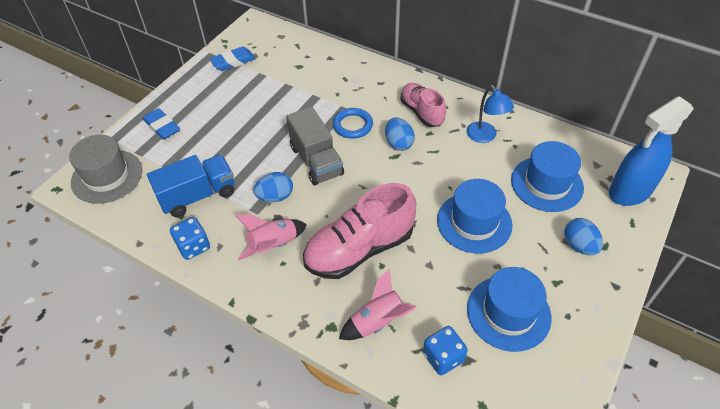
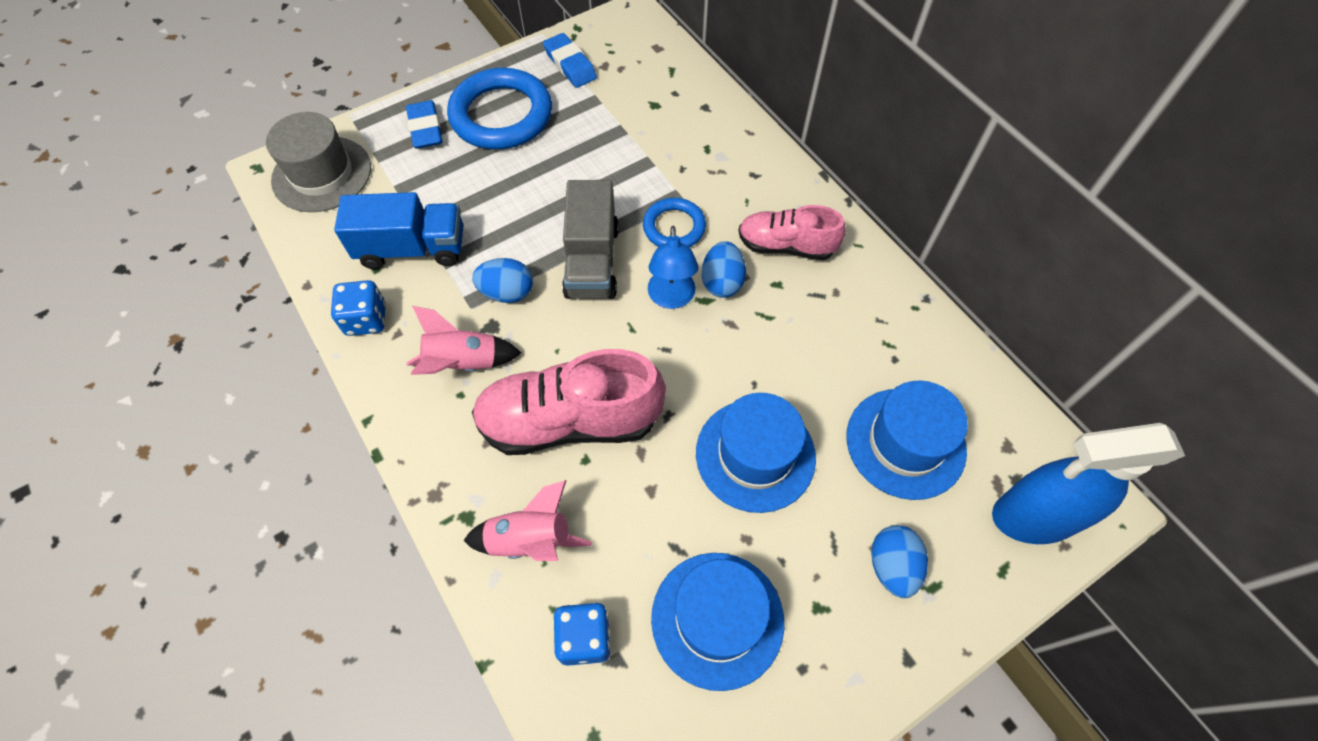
camera: 25 degrees right, 10 degrees up
blue eraser [209,47,256,71] -> blue eraser turned 60 degrees clockwise [543,33,597,88]
pink shoe [400,83,446,127] -> pink shoe turned 75 degrees counterclockwise [739,205,846,260]
blue lamp [466,85,514,143] -> blue lamp moved to [648,226,699,309]
none -> blue ring [447,68,552,149]

